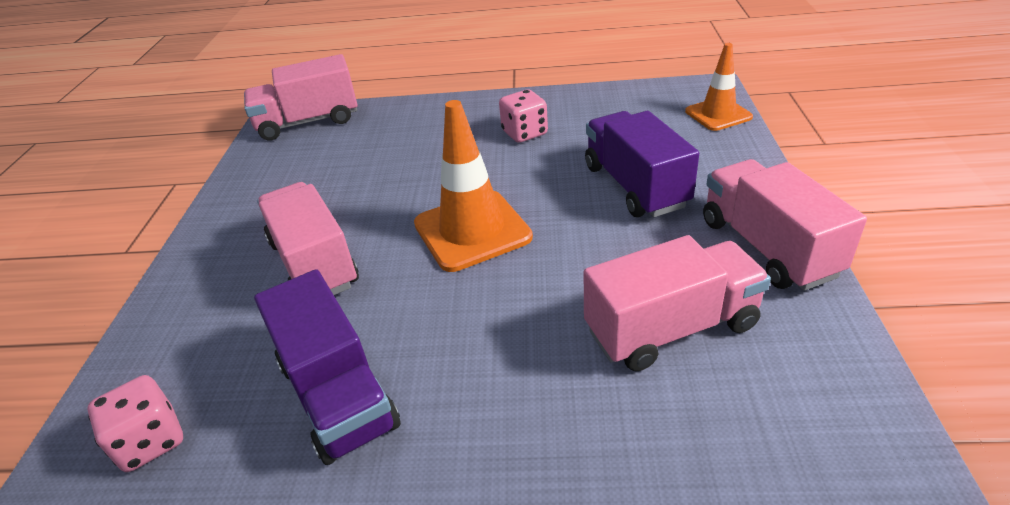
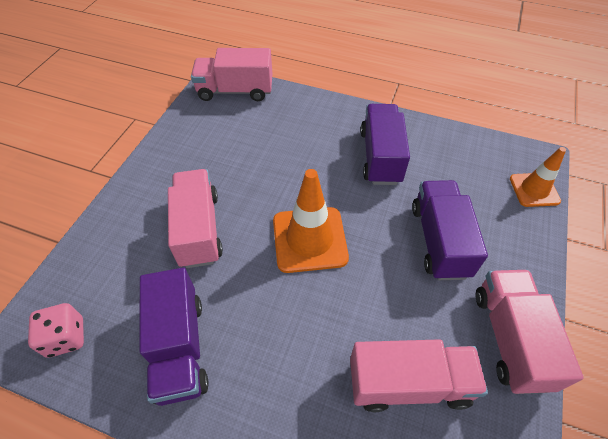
camera: 15 degrees right, 15 degrees up
pink dice [499,89,548,143] -> purple truck [361,104,410,185]

